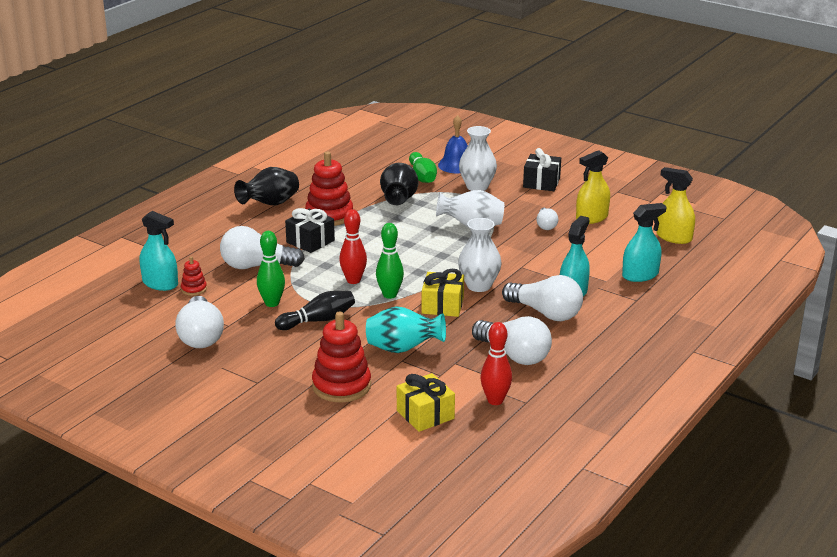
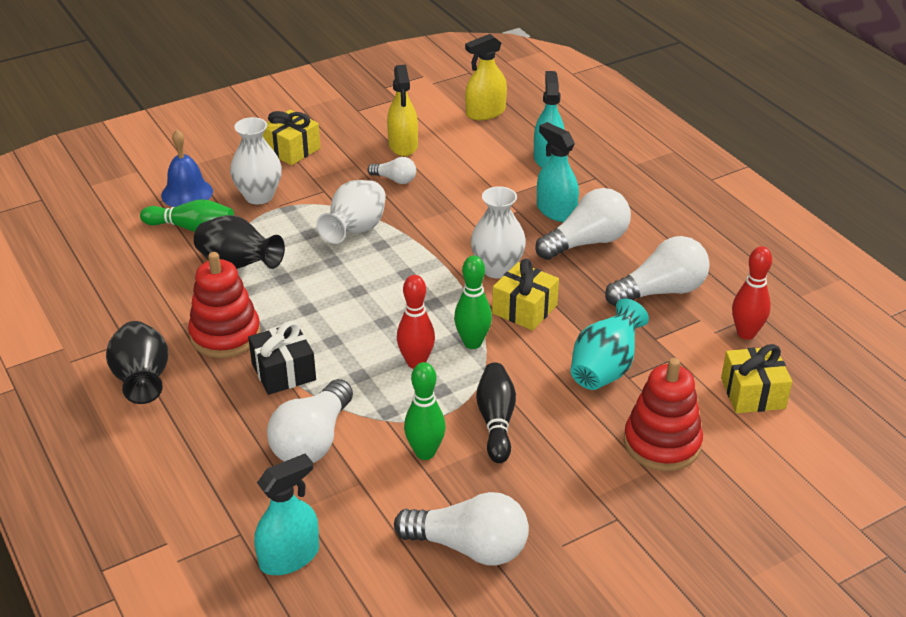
camera: 65 degrees left, 10 degrees up
red stacking toy [181,256,207,296] -> none
black gift [523,148,561,191] -> yellow gift [263,110,321,165]

